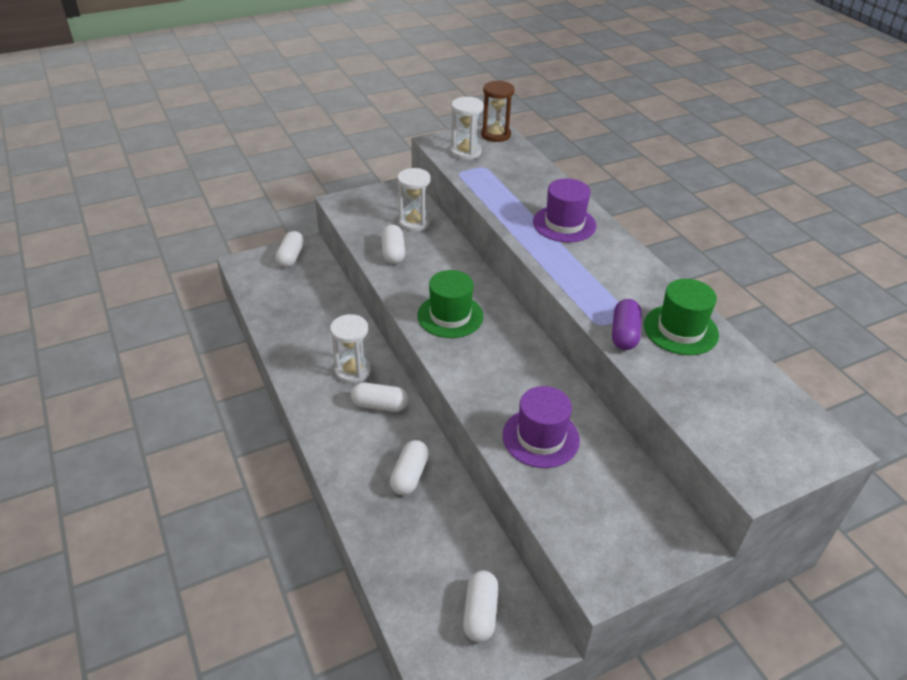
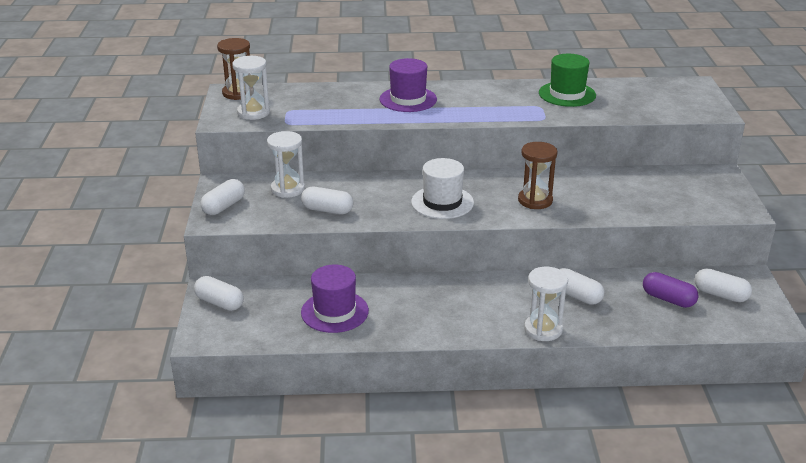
camera: 65 degrees left, 10 degrees down
white hourglass [330,314,371,384] -> white hourglass moved to [524,267,568,341]
white capsule [351,382,408,412] -> white capsule moved to [201,179,245,215]
green hat [417,270,484,338] -> white hat [411,158,474,219]
purple hat [502,386,580,468] -> purple hat moved to [301,265,369,333]
purple capsule [612,299,642,350] -> purple capsule moved to [643,272,698,308]
none -> brown hourglass [518,142,558,209]

